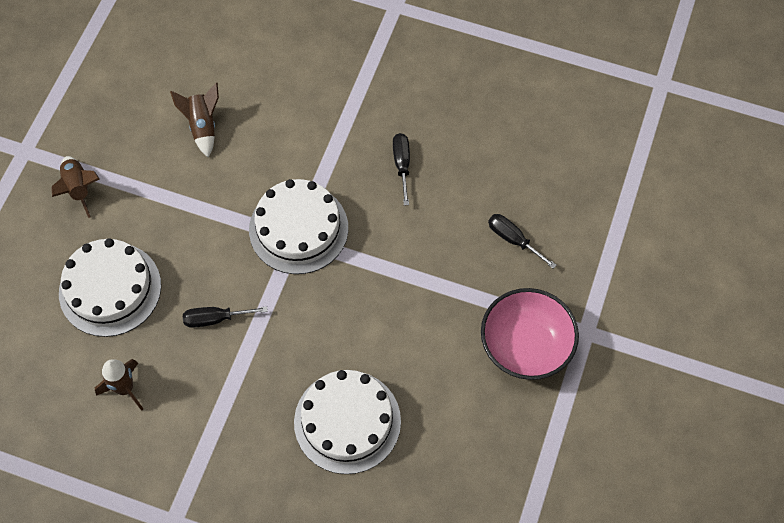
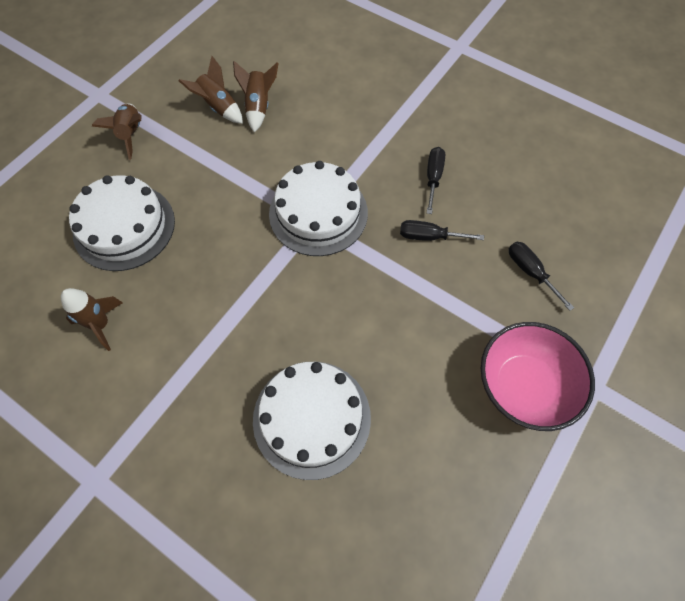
camera: 15 degrees right, 0 degrees up
black screwdriver [183,306,268,328] -> black screwdriver moved to [400,220,484,241]
none -> brown rocket [179,56,243,124]

